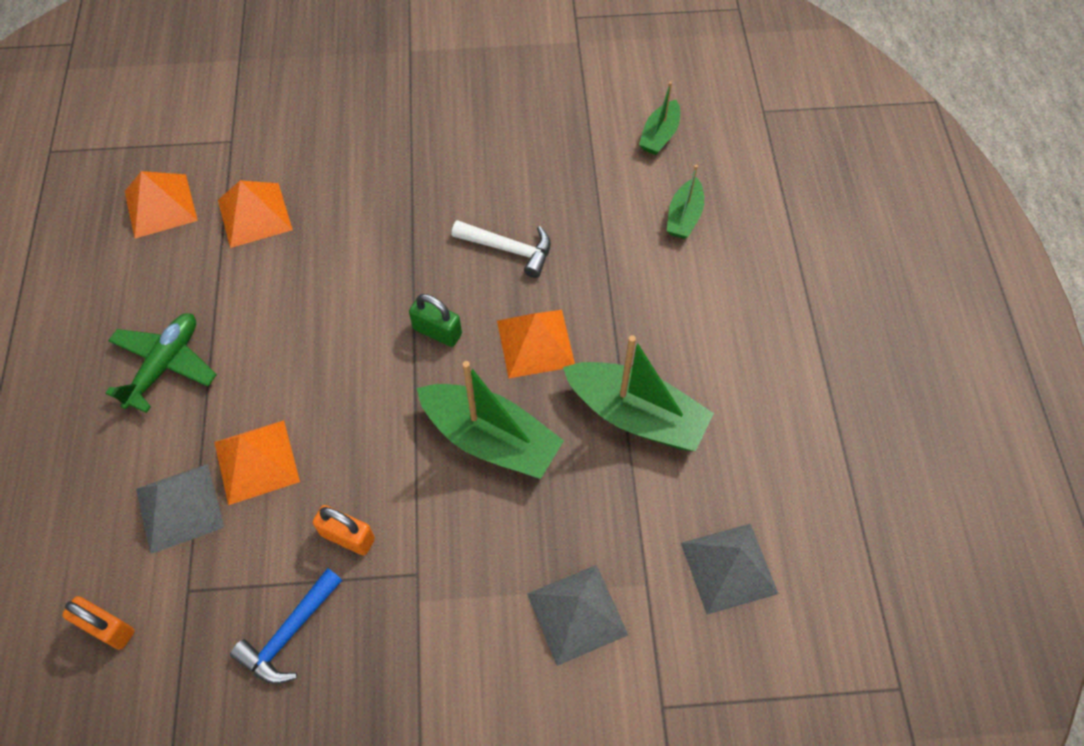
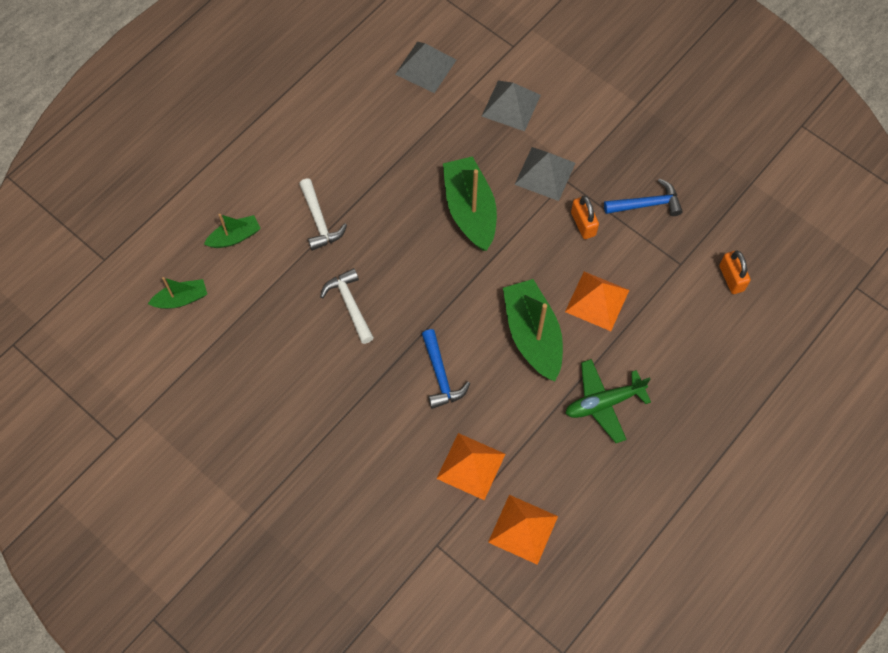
camera: 135 degrees left, 5 degrees up
grey pyramid [136,464,224,554] -> grey pyramid moved to [515,147,575,201]
green padlock [409,294,462,347] -> none
orange pyramid [497,310,575,378] -> none
green boat [563,335,714,451] -> green boat moved to [503,279,563,382]
none -> white hammer [299,178,347,251]
none -> blue hammer [422,329,470,409]

